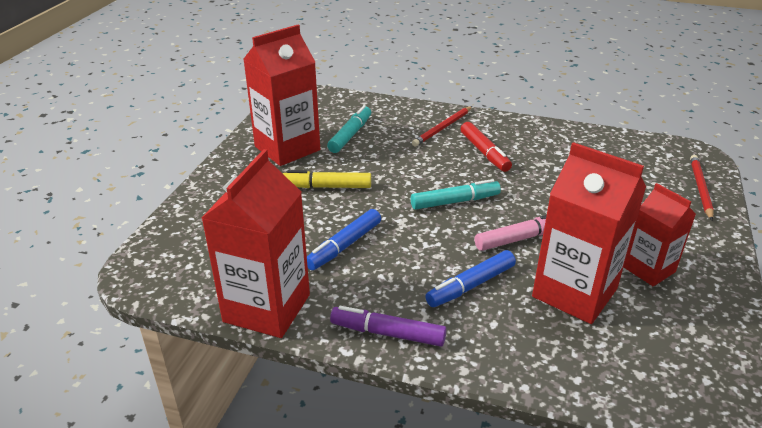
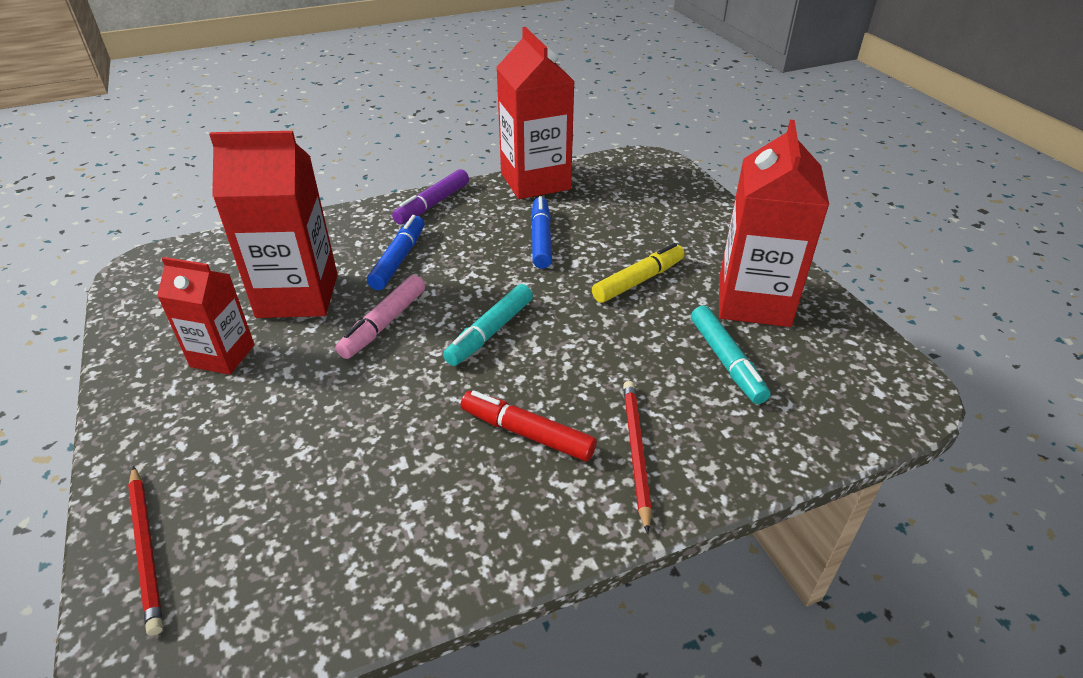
camera: 140 degrees right, 5 degrees up
purple marker [330,306,447,347] -> purple marker turned 150 degrees clockwise [392,169,469,225]

